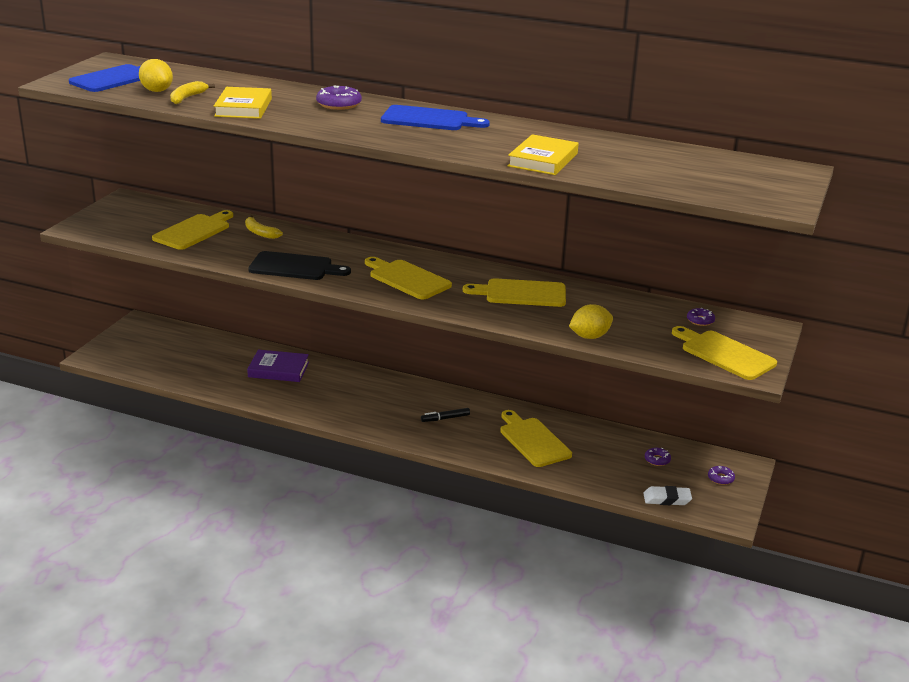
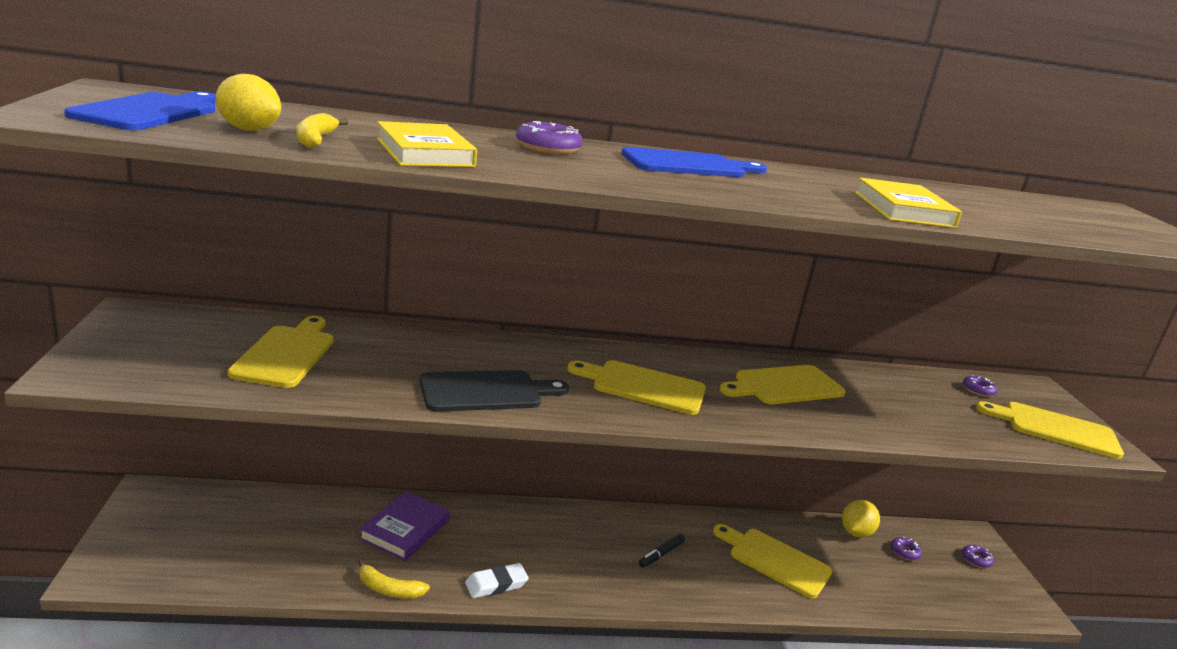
camera: 30 degrees left, 5 degrees down
yellow banana [245,215,283,239] -> yellow banana moved to [357,559,430,598]
purple book [247,350,309,382] -> purple book turned 45 degrees counterclockwise [359,491,450,561]
yellow lemon [569,304,613,339] -> yellow lemon moved to [842,500,880,537]
white eraser [644,486,692,505] -> white eraser moved to [465,563,529,598]

